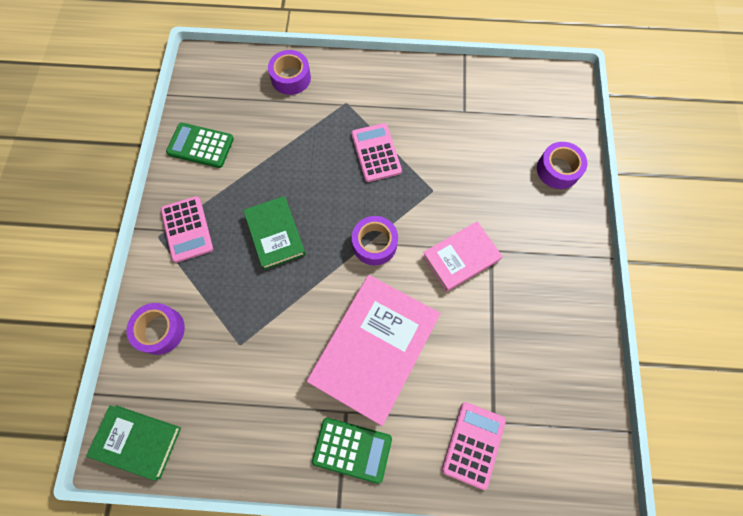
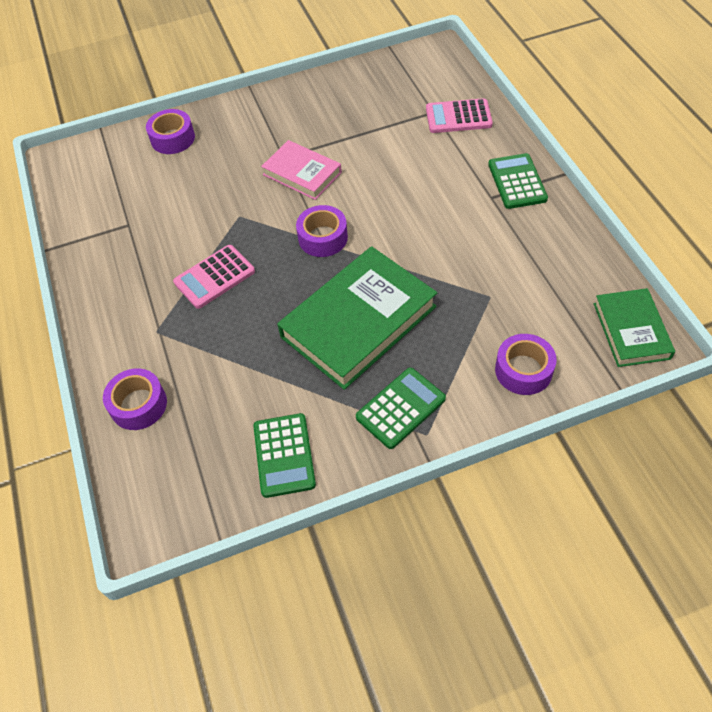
camera: 110 degrees left, 15 degrees down
pink calculator [161,196,213,263] -> green calculator [356,368,446,449]
green book [243,196,306,270] -> green book [277,246,437,390], size x1.74
pink book [307,275,441,426] -> none

